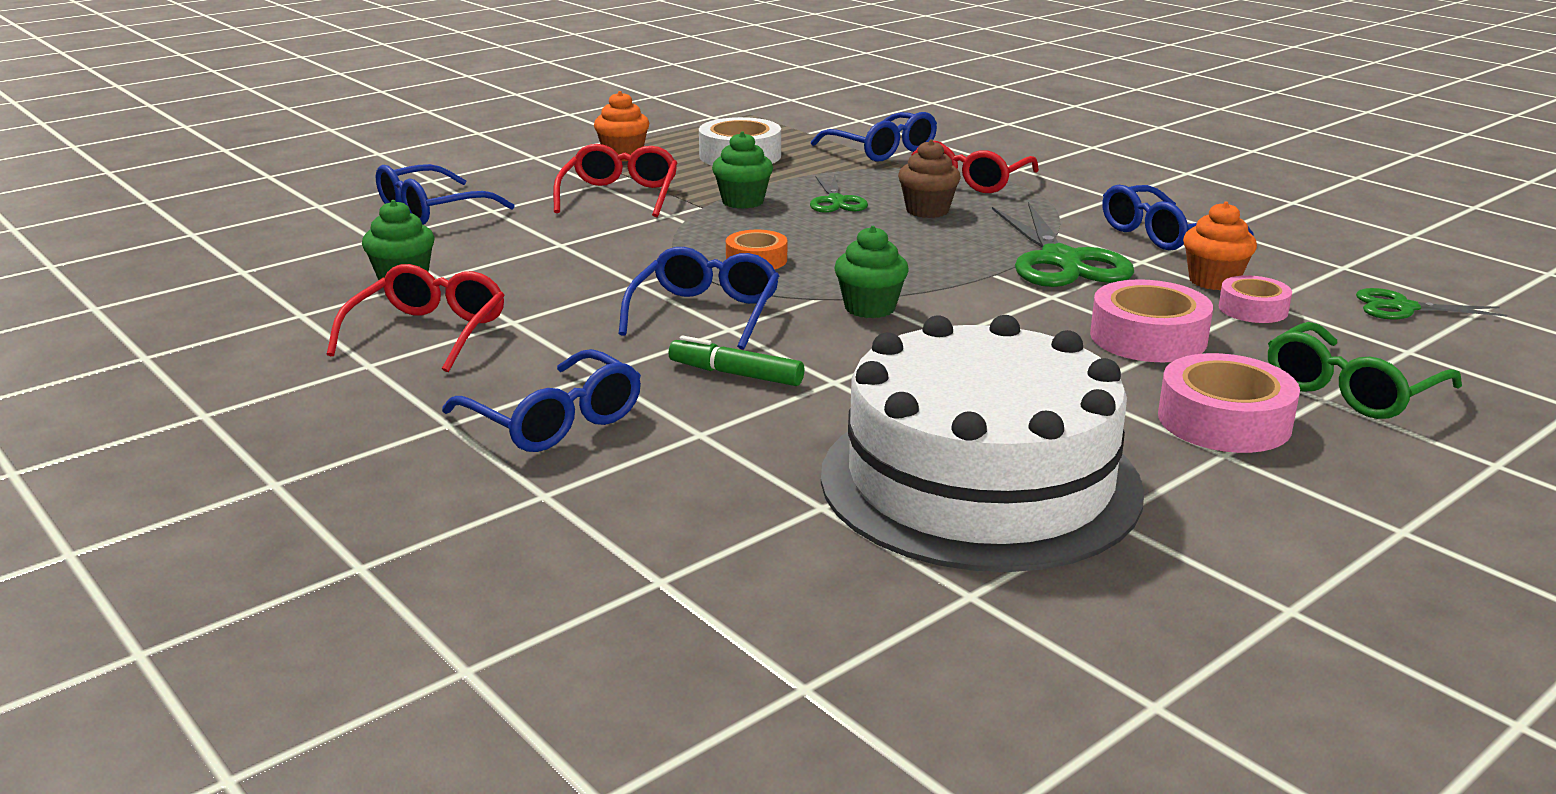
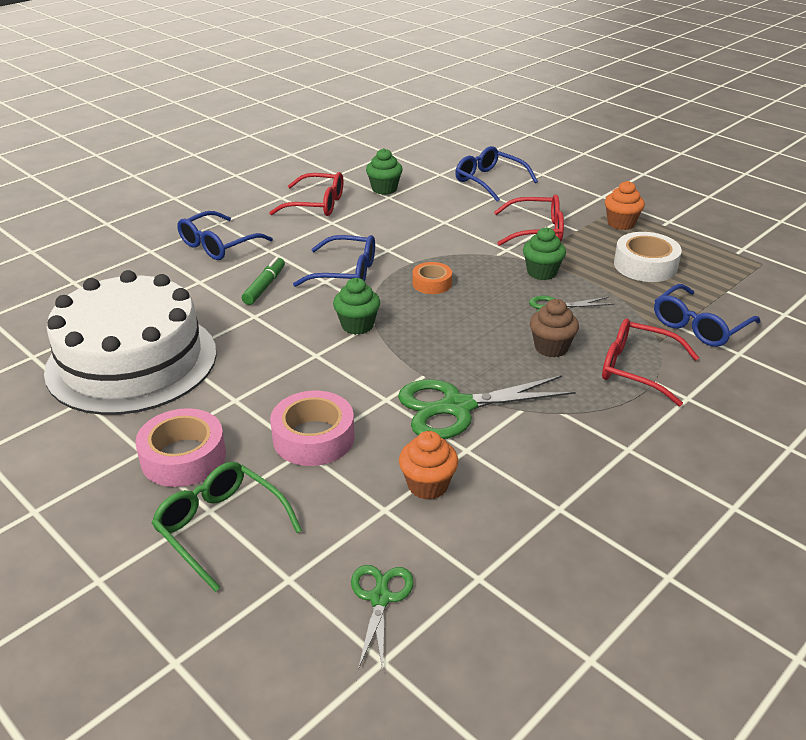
camera: 85 degrees right, 10 degrees up
blue glasses [1102,185,1253,251] -> none
pink tape [1219,275,1292,323] -> none

